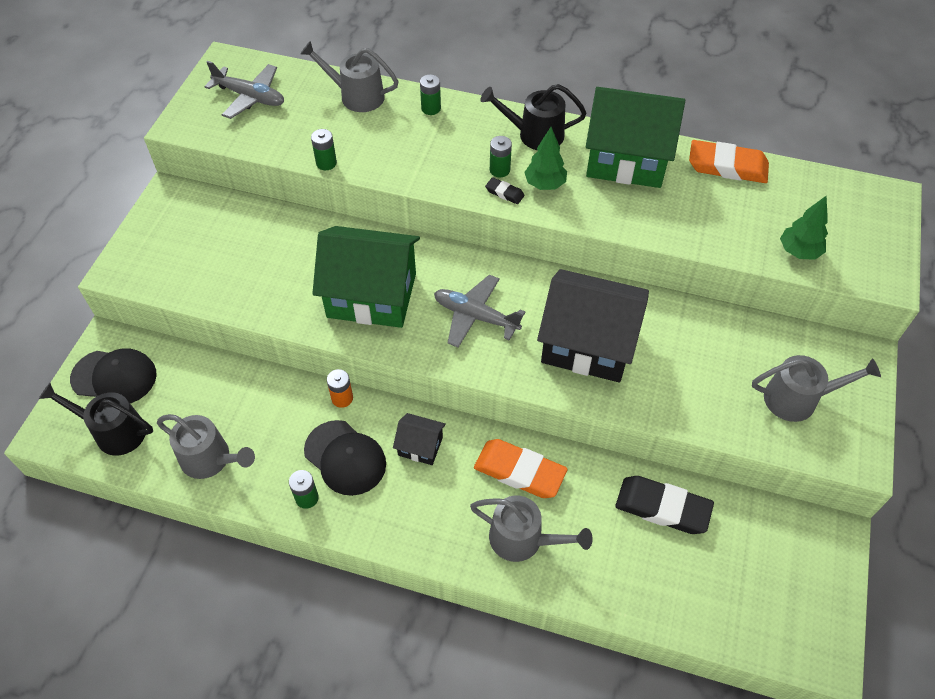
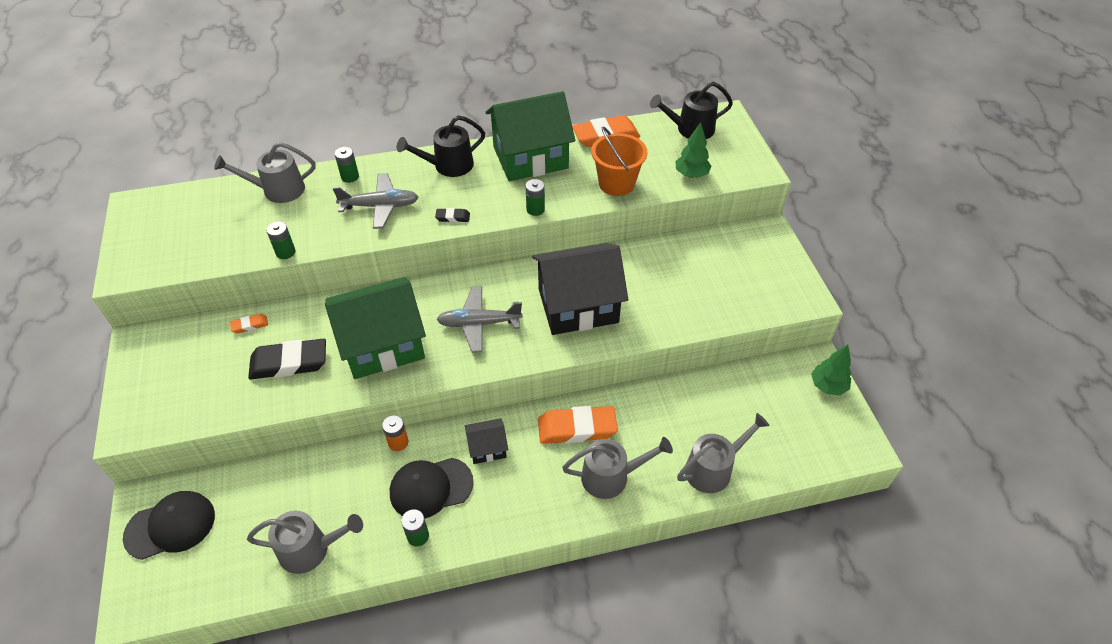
camera: 30 degrees left, 5 degrees down
black watering can [39,383,153,456] -> black watering can moved to [650,82,733,139]
grey plane [204,61,284,119] -> grey plane moved to [332,173,418,229]
black cap [304,420,386,496] -> black cap turned 150 degrees clockwise [390,458,474,519]
green battery [490,136,512,177] -> green battery moved to [526,179,545,216]
green tree [524,127,567,190] -> green tree moved to [811,345,851,395]
black eraser [615,476,714,534] -> black eraser moved to [248,338,326,380]
grey watering can [752,355,881,422] -> grey watering can moved to [677,413,770,493]
none -> orange eraser [230,314,268,334]
none -> orange bucket [591,126,647,196]

